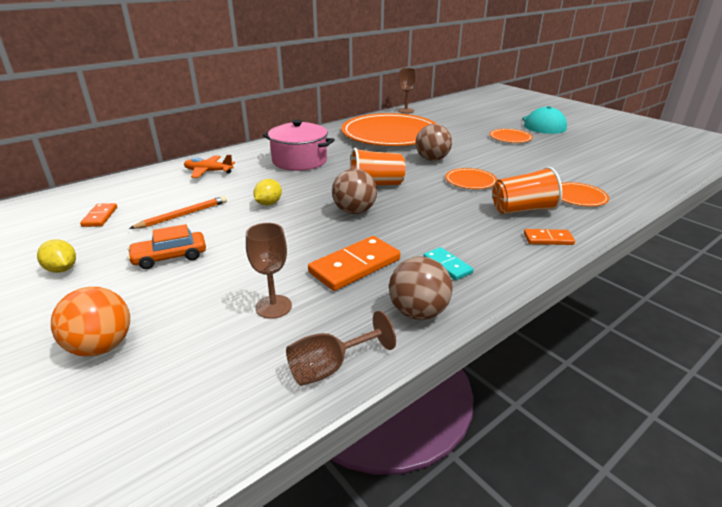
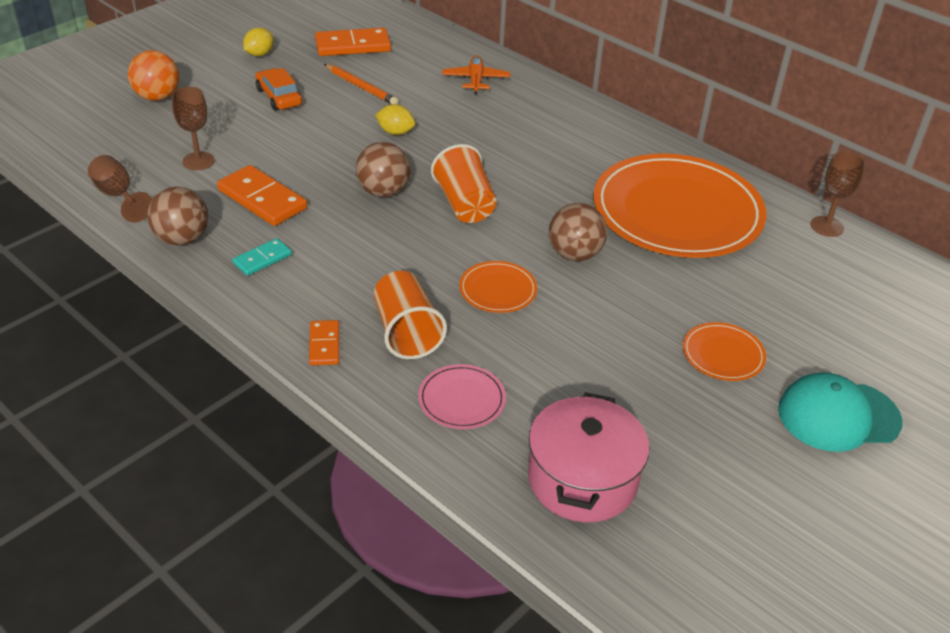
camera: 80 degrees right, 10 degrees up
orange domino [80,203,117,227] -> orange domino [315,28,391,56], size x1.78
pink pot [263,120,335,171] -> pink pot moved to [528,392,649,522]
orange plate [561,182,609,207] -> pink plate [418,364,506,429]

